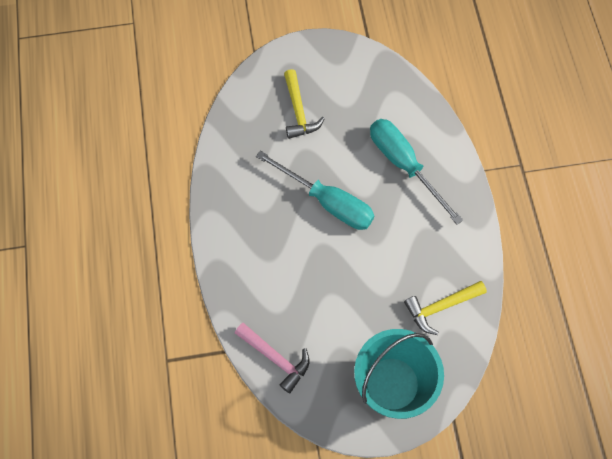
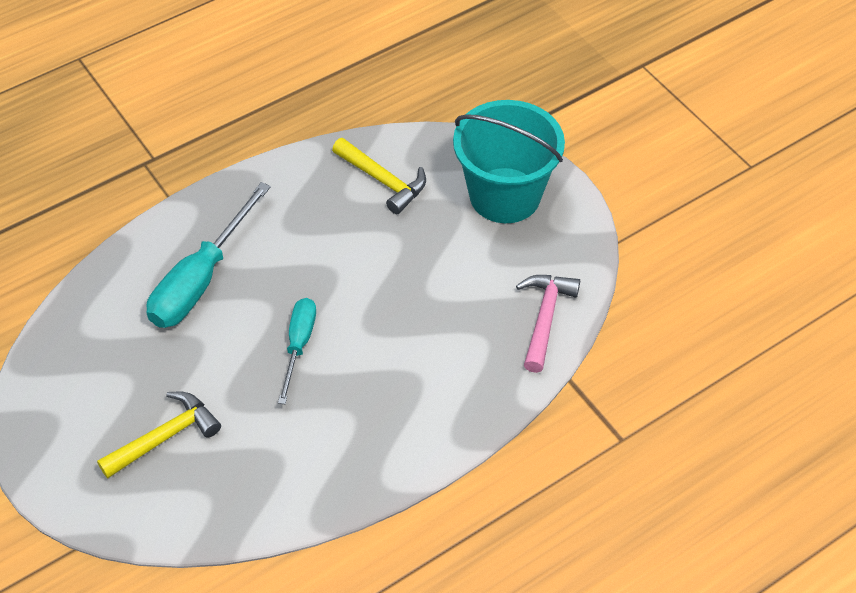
camera: 115 degrees left, 15 degrees down
turquoise screwdriver [256,151,374,230] -> turquoise screwdriver [278,298,316,404], size x0.60

